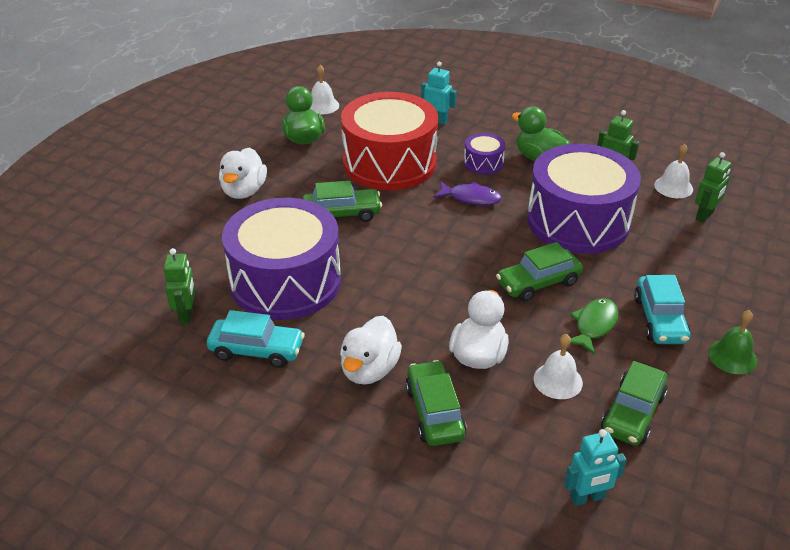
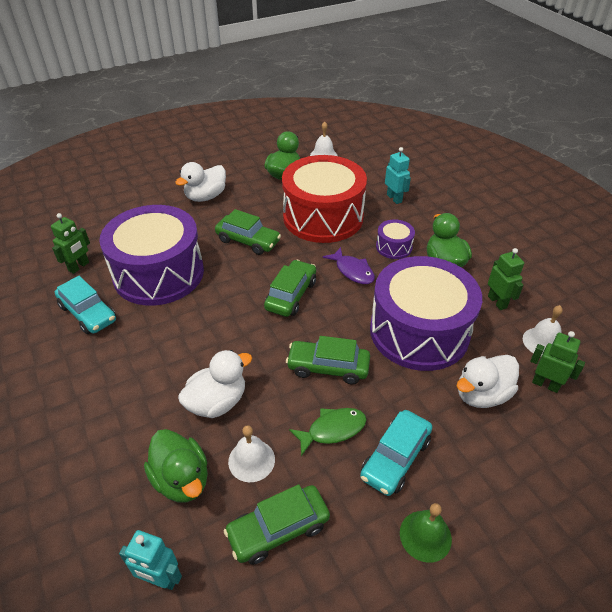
camera: 35 degrees right, 5 degrees up
white duck [340,316,402,385] -> white duck moved to [457,355,519,408]
green car [405,360,467,446] -> green car moved to [264,260,316,317]
green robot [695,152,731,223] -> green robot turned 135 degrees counterclockwise [530,331,585,393]
none -> green duck [144,429,208,502]

